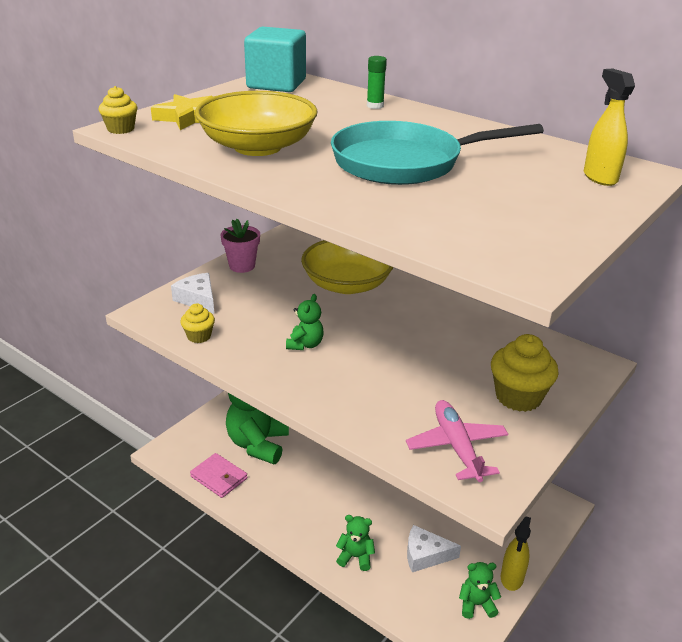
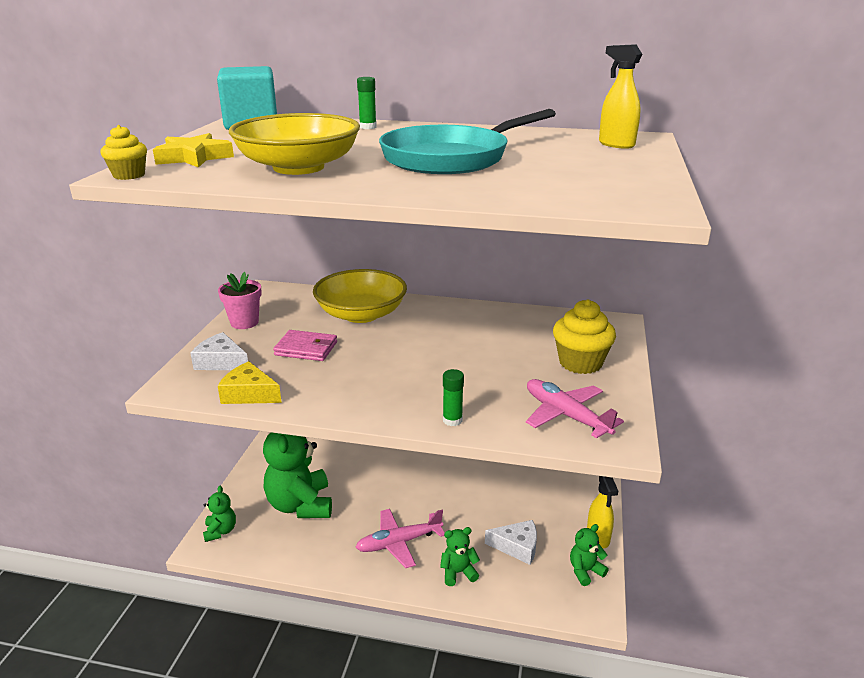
camera: 25 degrees left, 5 degrees down
yellow cupcake [180,303,215,343] -> yellow cheese [218,361,282,404]
pink wallet [190,453,247,498] -> pink wallet moved to [273,330,337,361]
green teddy bear [286,294,324,350] -> green teddy bear moved to [203,485,236,542]
white cheese [407,525,461,572] -> white cheese turned 150 degrees counterclockwise [485,520,537,565]
none -> pink plane [355,509,444,568]
none -> green glue stick [443,369,464,426]

